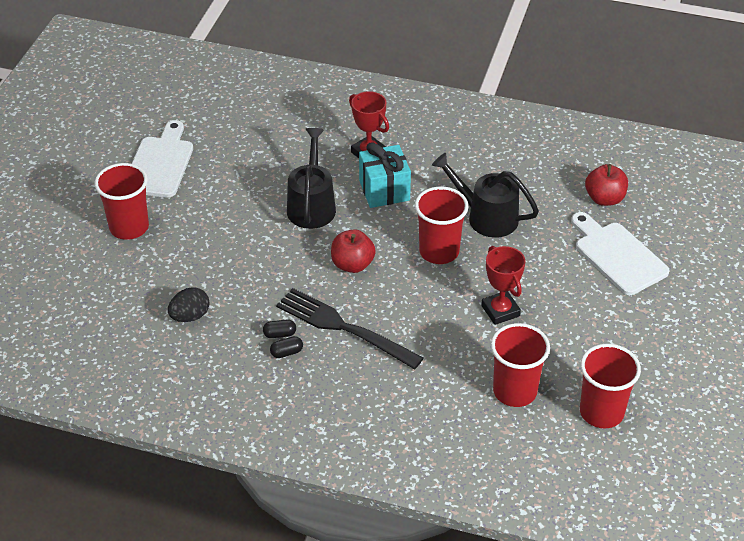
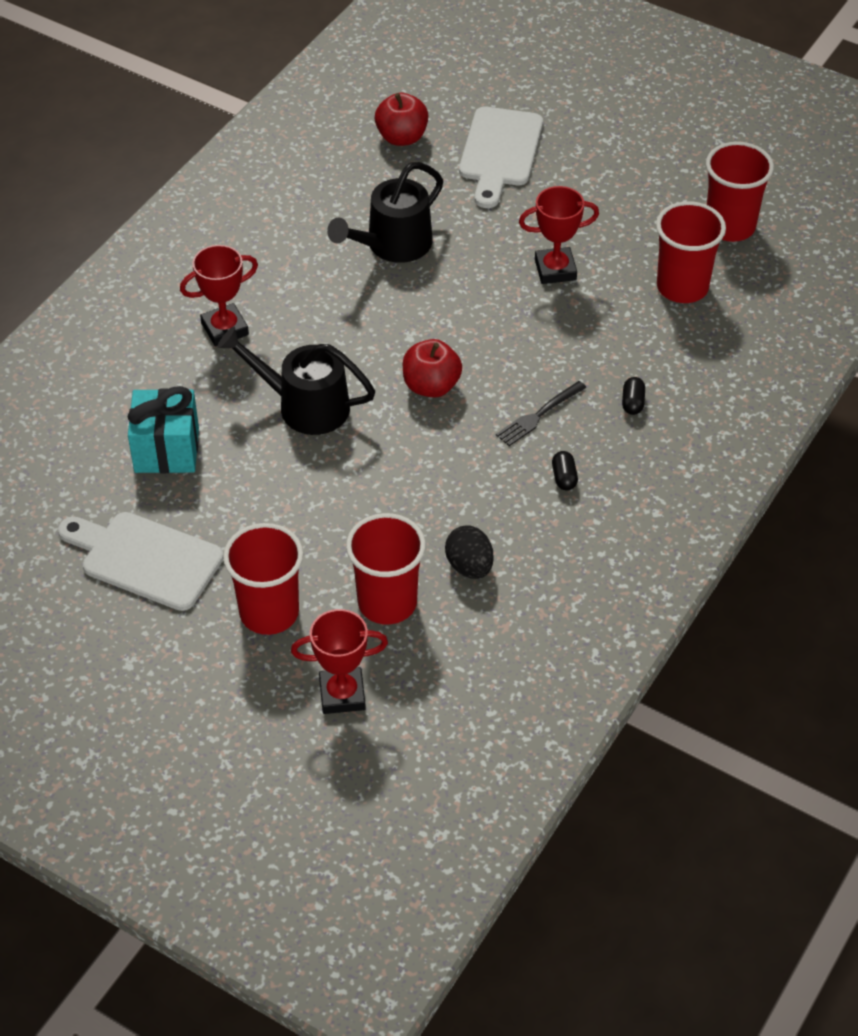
camera: 75 degrees left, 5 degrees up
black capsule [263,320,296,338] -> black capsule moved to [622,377,645,415]
black fork [276,288,424,369] -> black fork [496,381,586,446], size x0.52
turquoise gift [359,142,411,208] -> turquoise gift moved to [128,386,199,473]
red cup [415,187,468,264] -> red cup moved to [346,513,426,625]
white cutting board [571,212,670,295] -> white cutting board turned 60 degrees counterclockwise [459,107,543,208]
none -> red trophy [291,609,388,714]

